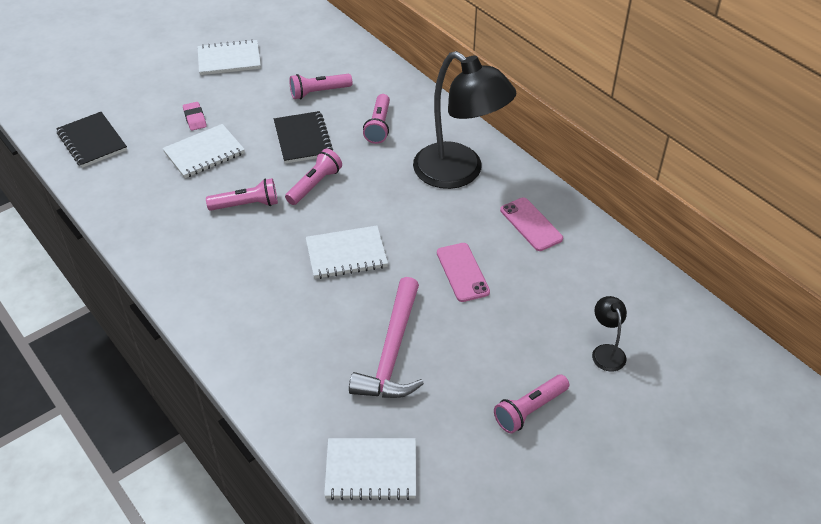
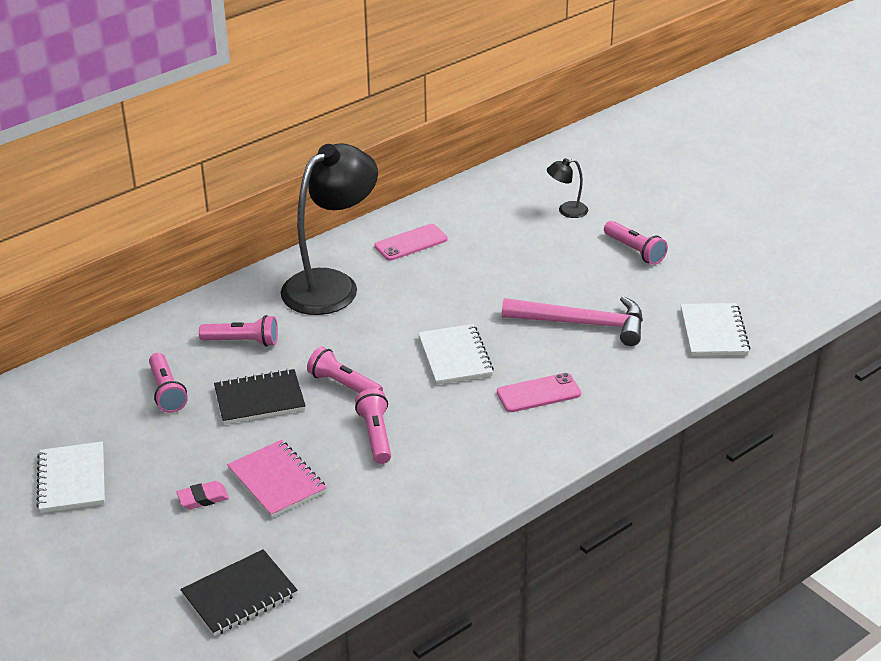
camera: 90 degrees left, 10 degrees down
white notebook [163,124,245,178] -> pink notebook [227,440,327,518]
pink phone [437,243,490,302] -> pink phone moved to [497,373,581,412]

